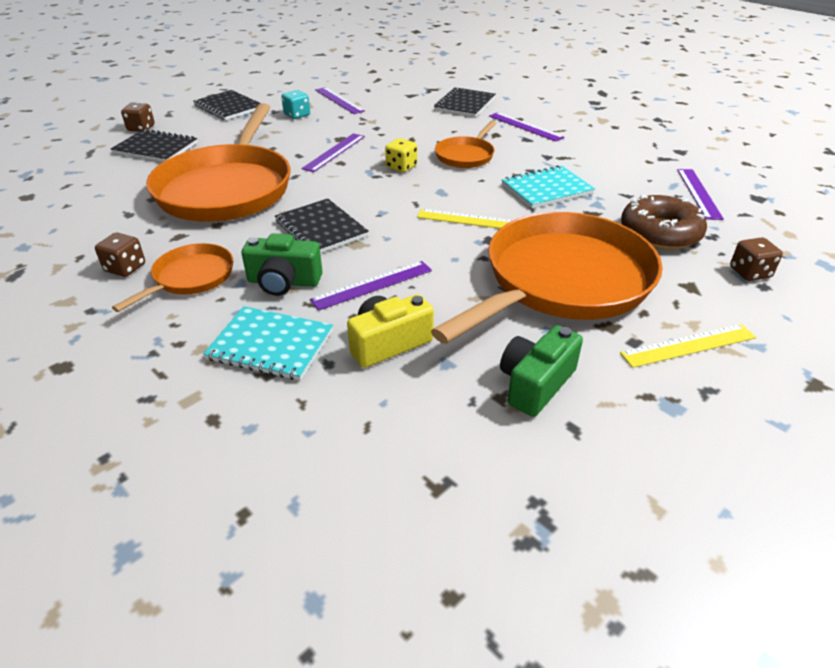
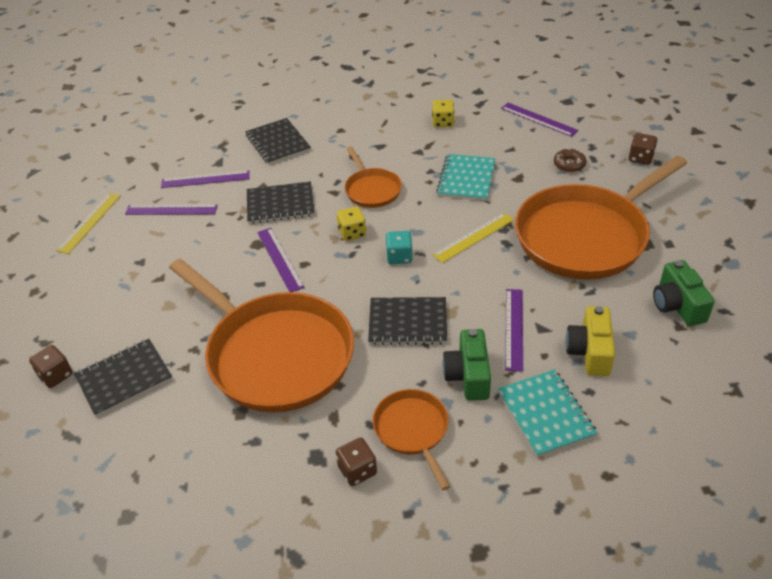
camera: 50 degrees left, 5 degrees up
black notebook [194,90,261,120] -> black notebook moved to [247,181,314,224]
turquoise notebook [203,306,333,380] -> turquoise notebook turned 75 degrees counterclockwise [498,370,597,457]
green camera [241,233,323,296] -> green camera turned 135 degrees clockwise [442,329,491,401]
turquoise dice [281,90,310,119] -> turquoise dice moved to [385,231,413,264]
orange pan [431,212,663,344] -> orange pan turned 120 degrees counterclockwise [515,156,687,280]
purple ruler [489,112,564,142] -> purple ruler moved to [161,171,250,188]
yellow ruler [620,324,756,368] -> yellow ruler moved to [56,193,121,254]
brown donut [621,195,707,250] -> brown donut [554,148,587,172], size x0.51
none -> yellow dice [432,100,455,128]

